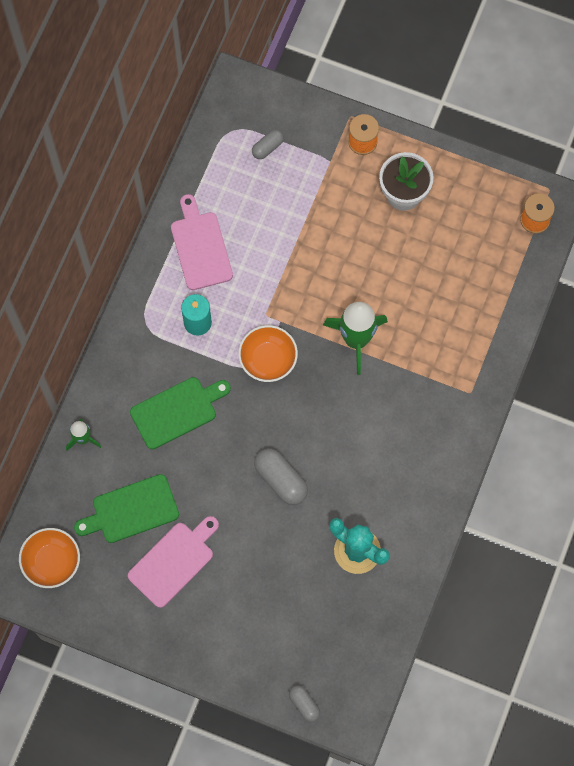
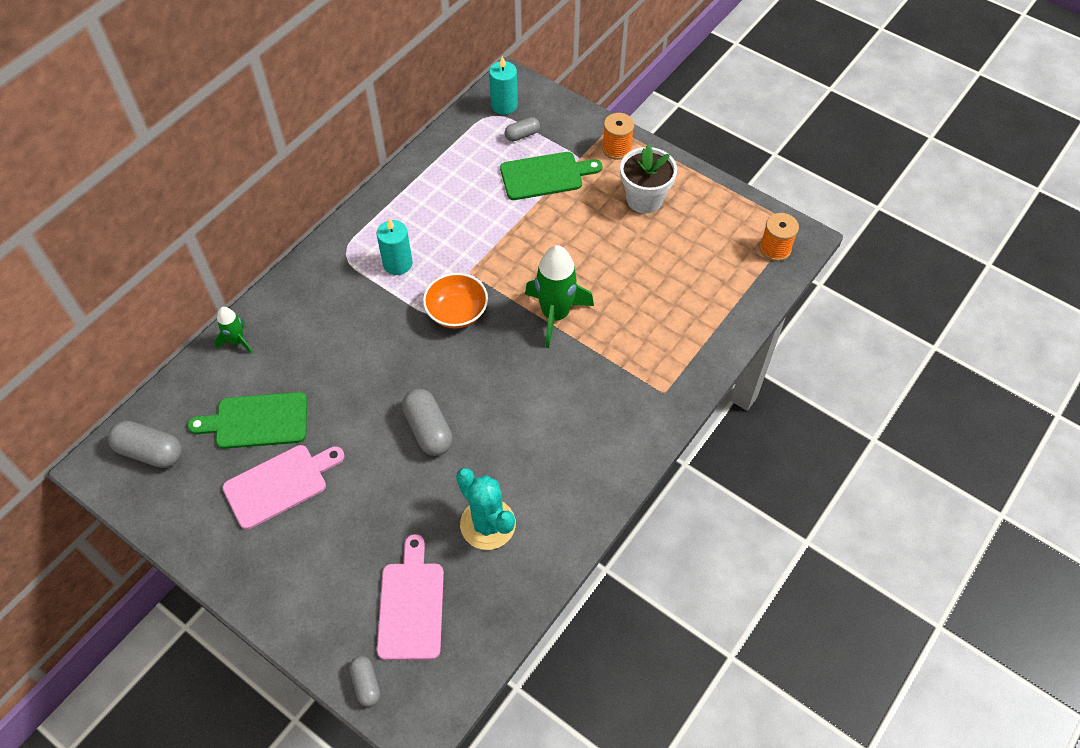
camera: 15 degrees right, 15 degrees down
orange bowl [19,528,80,588] -> grey capsule [108,421,182,468]
green cutting board [130,377,231,449] -> green cutting board moved to [500,152,602,200]
pink cutting board [171,194,233,290] -> pink cutting board moved to [377,534,444,660]
none -> turquoise candle [489,56,518,115]

